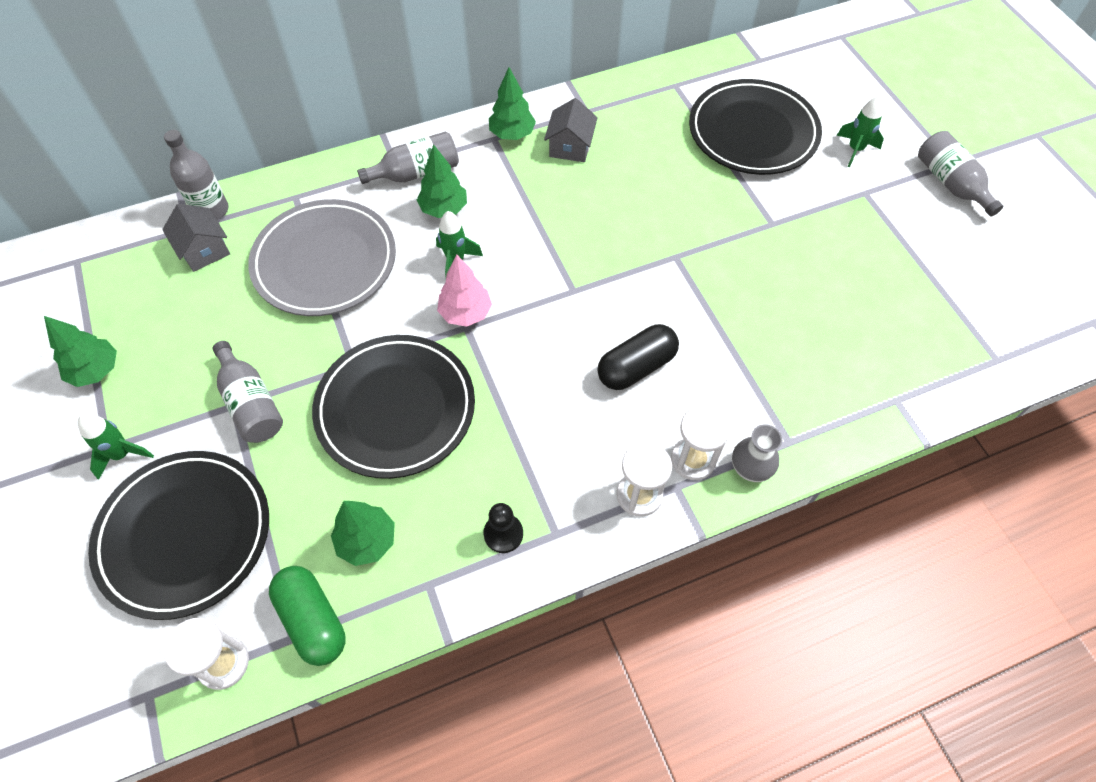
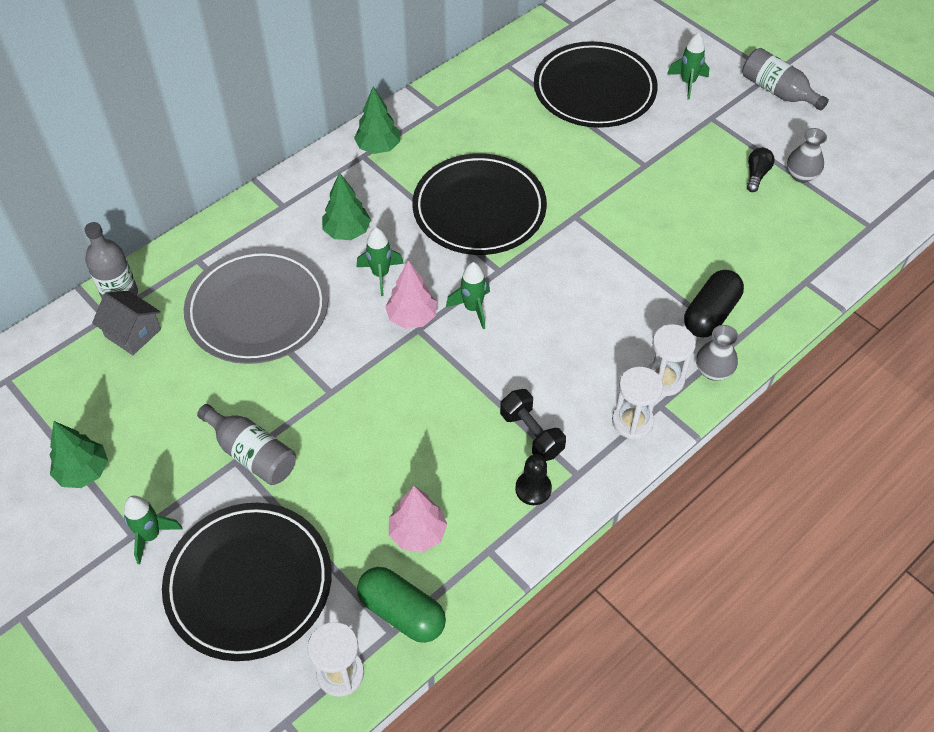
camera: 20 degrees left, 5 degrees down
black plate [312,335,475,479] -> black plate moved to [412,153,547,255]
green tree [331,501,395,566] -> pink tree [389,486,447,553]
grey bottle [357,131,459,184] -> none
grey house [544,98,598,162] -> none
black capsule [597,324,679,390] -> black capsule moved to [684,270,744,338]
none -> green rocket [446,262,490,329]
none -> black dumbbell [500,389,566,461]
none -> black light bulb [747,148,775,192]
none -> grey vase [787,128,827,183]

